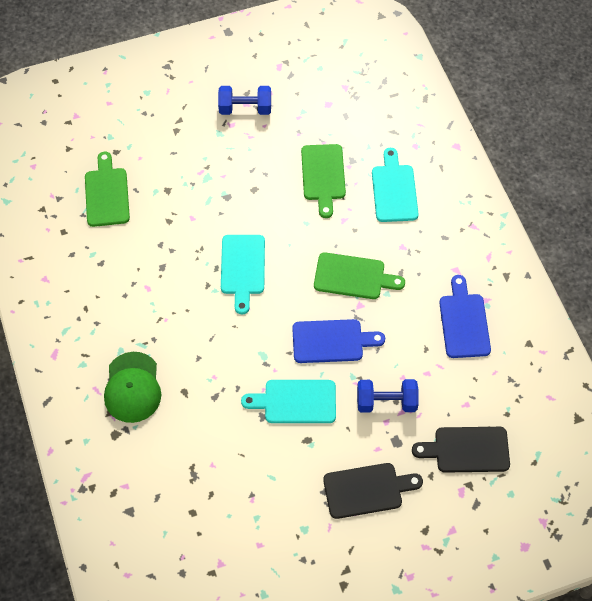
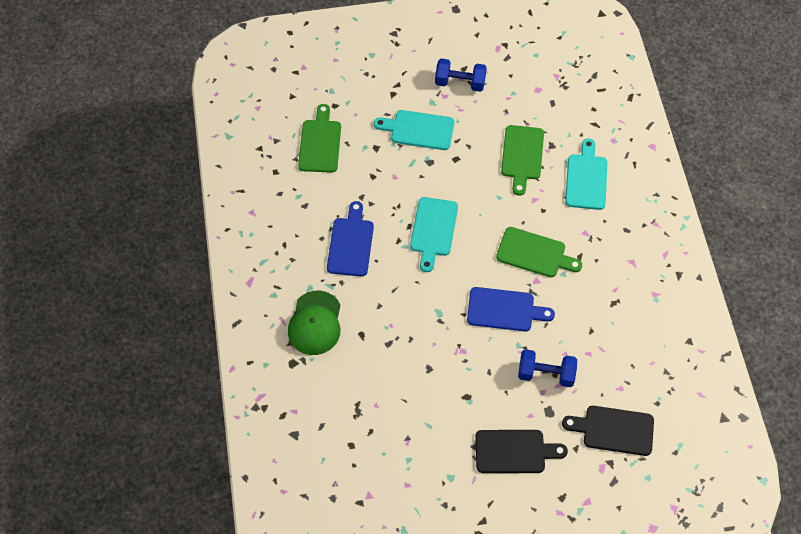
camera: 10 degrees right, 0 degrees up
turquoise cutting board [241,380,336,423] -> turquoise cutting board moved to [374,110,454,150]
blue cutting board [439,275,491,358] -> blue cutting board moved to [327,201,374,276]

